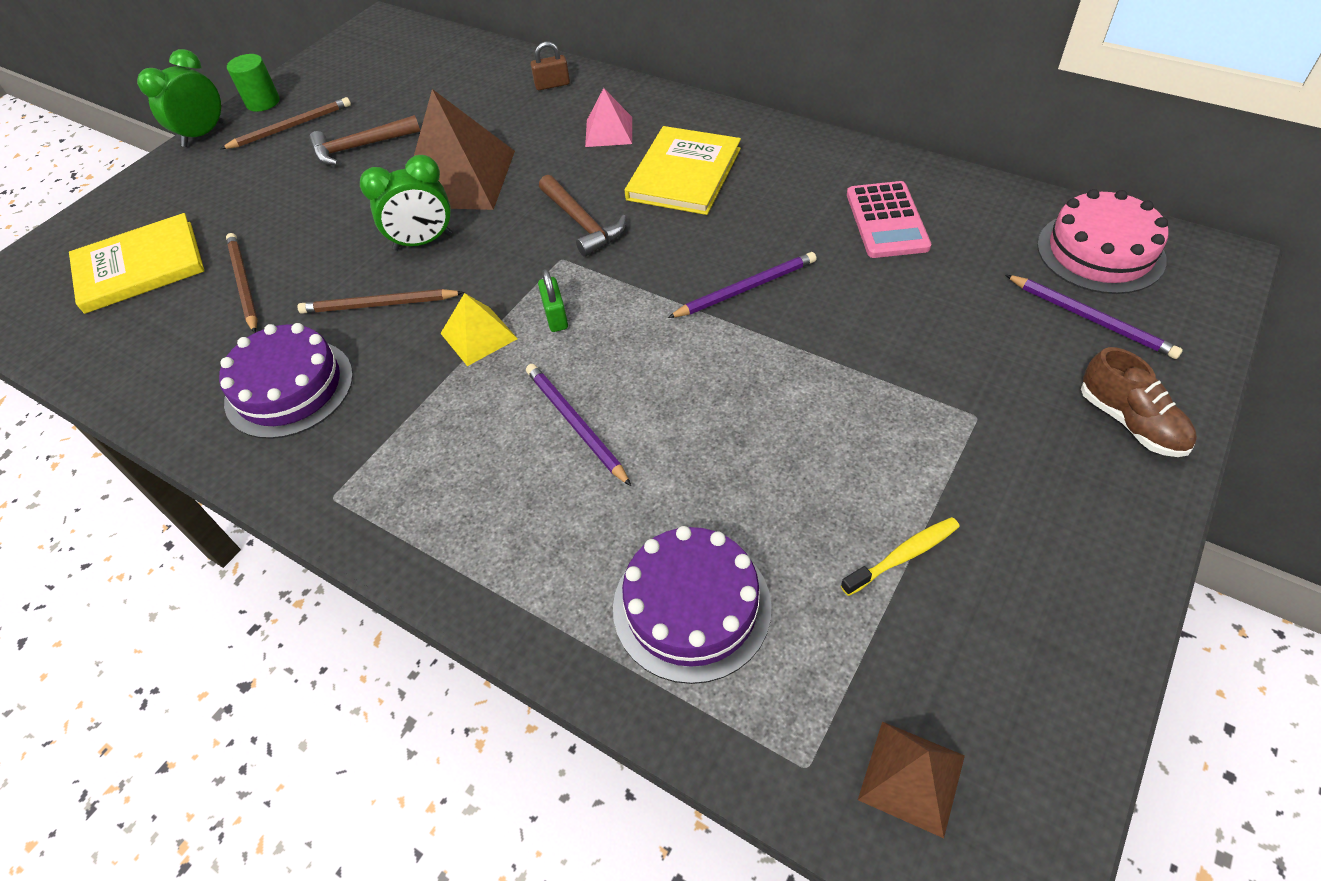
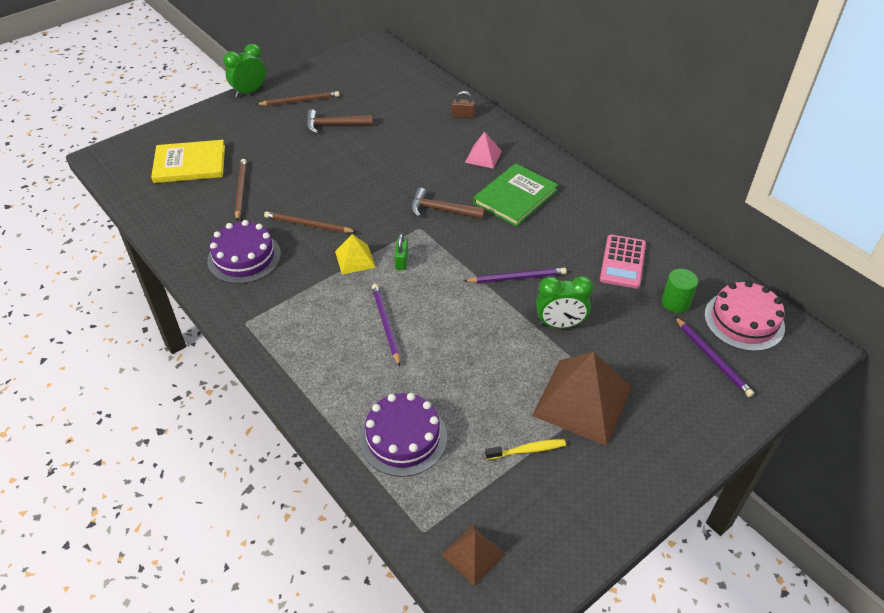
camera: 15 degrees right, 5 degrees down
green cylinder [227,54,280,112] -> green cylinder moved to [662,269,698,313]
green clock [360,155,452,251] -> green clock moved to [536,276,594,328]
brown pyramid [414,89,515,210] -> brown pyramid moved to [532,352,632,446]
brown hammer [539,175,626,257] -> brown hammer turned 120 degrees clockwise [411,188,485,219]
yellow book [625,126,741,215] -> green book [473,163,558,227]
brown shoe [1081,347,1197,457] -> none

